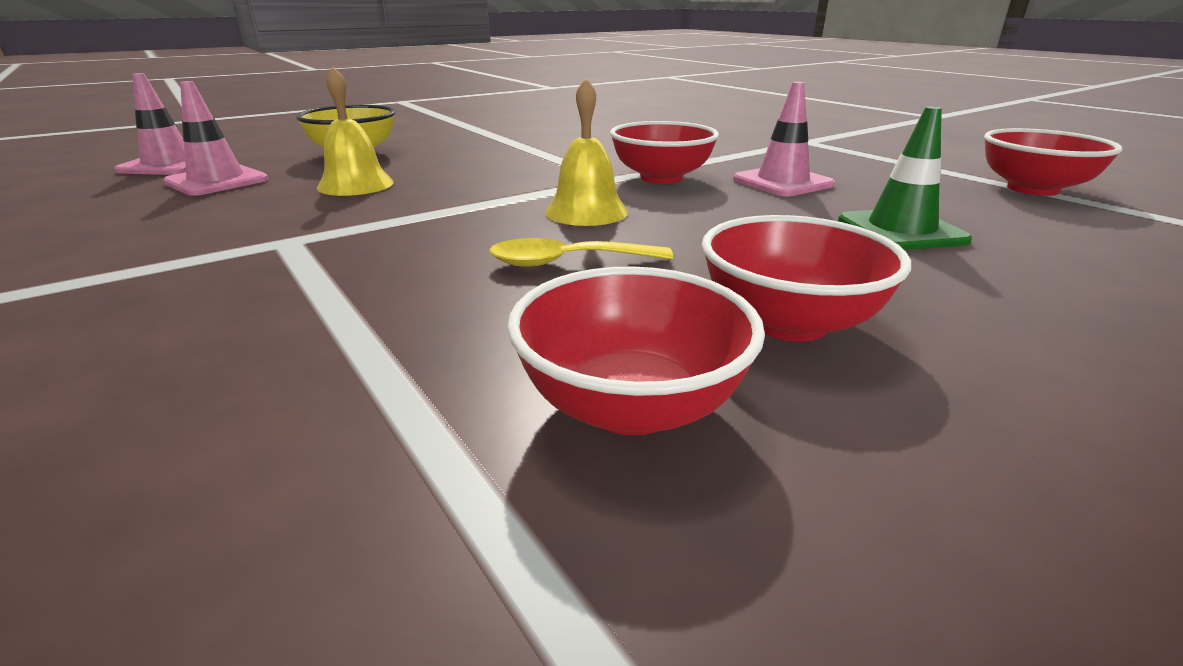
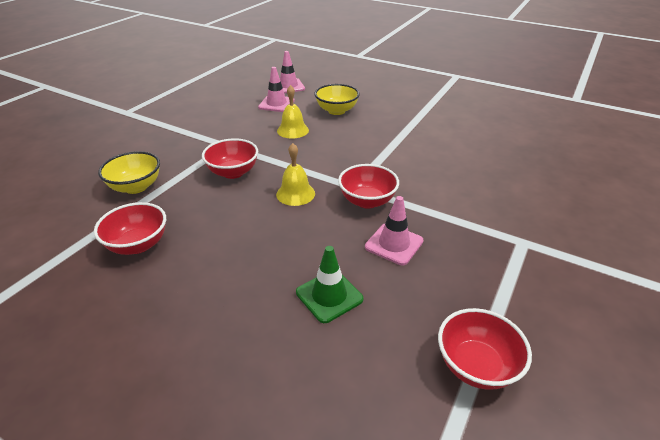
camera: 65 degrees right, 10 degrees up
yellow spoon [489,238,673,266] -> none
red bowl [702,215,911,342] -> red bowl moved to [202,138,258,179]
none -> yellow bowl [98,151,160,194]

